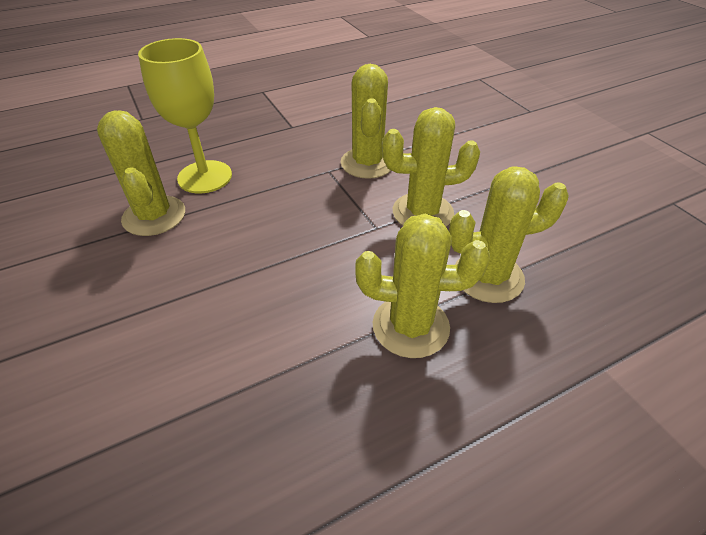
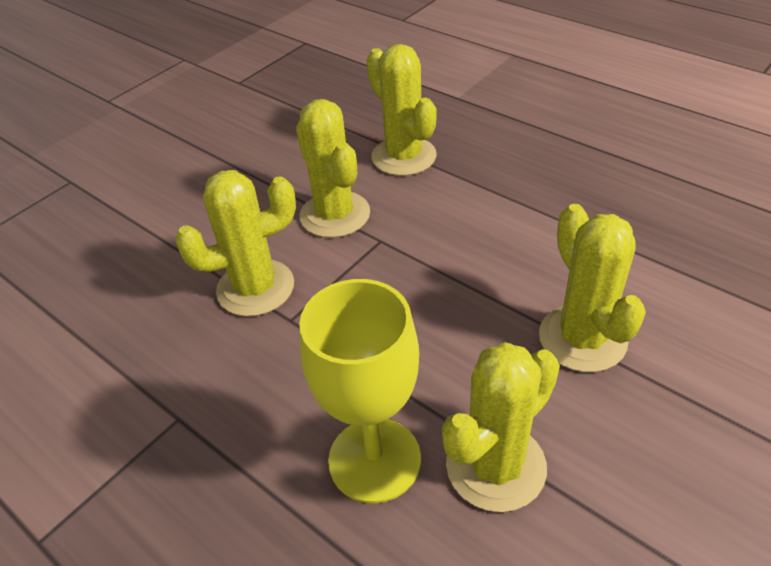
camera: 110 degrees left, 0 degrees up
yellow cactus [355,214,490,358] -> yellow cactus moved to [539,204,646,372]

